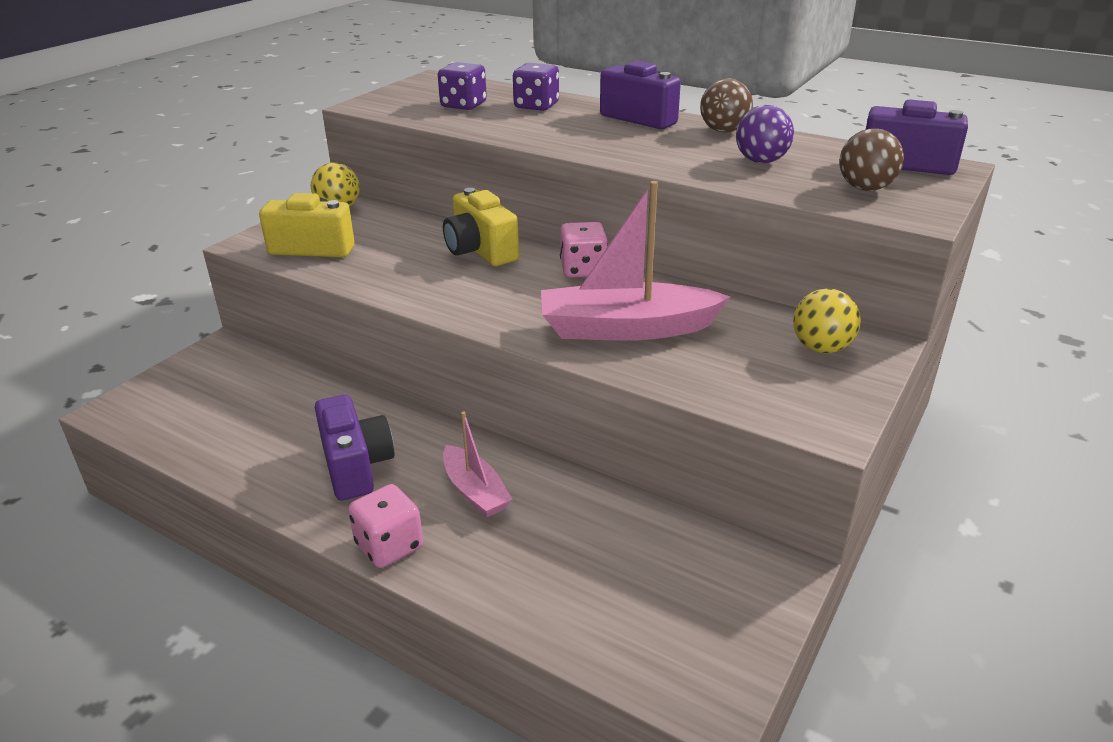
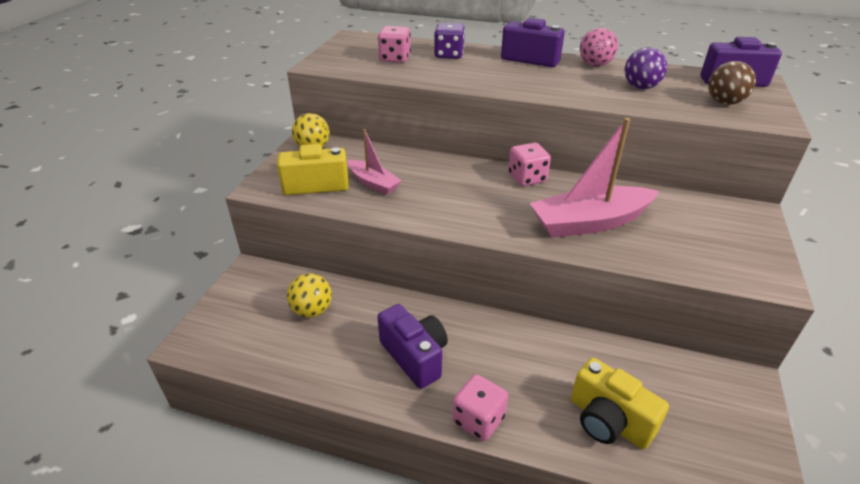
camera: 15 degrees left, 5 degrees up
purple dice [438,62,487,110] -> pink dice [378,26,411,63]
yellow camera [443,188,519,266] -> yellow camera moved to [571,358,669,449]
pink boat [443,411,513,517] -> pink boat moved to [348,129,402,195]
brown ball [700,79,753,133] -> pink ball [580,27,618,66]
yellow ball [793,289,861,353] -> yellow ball moved to [287,273,332,318]

